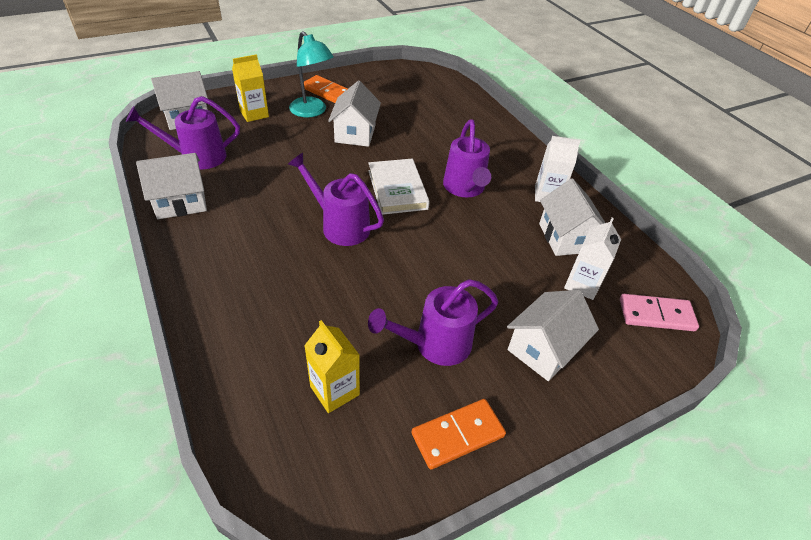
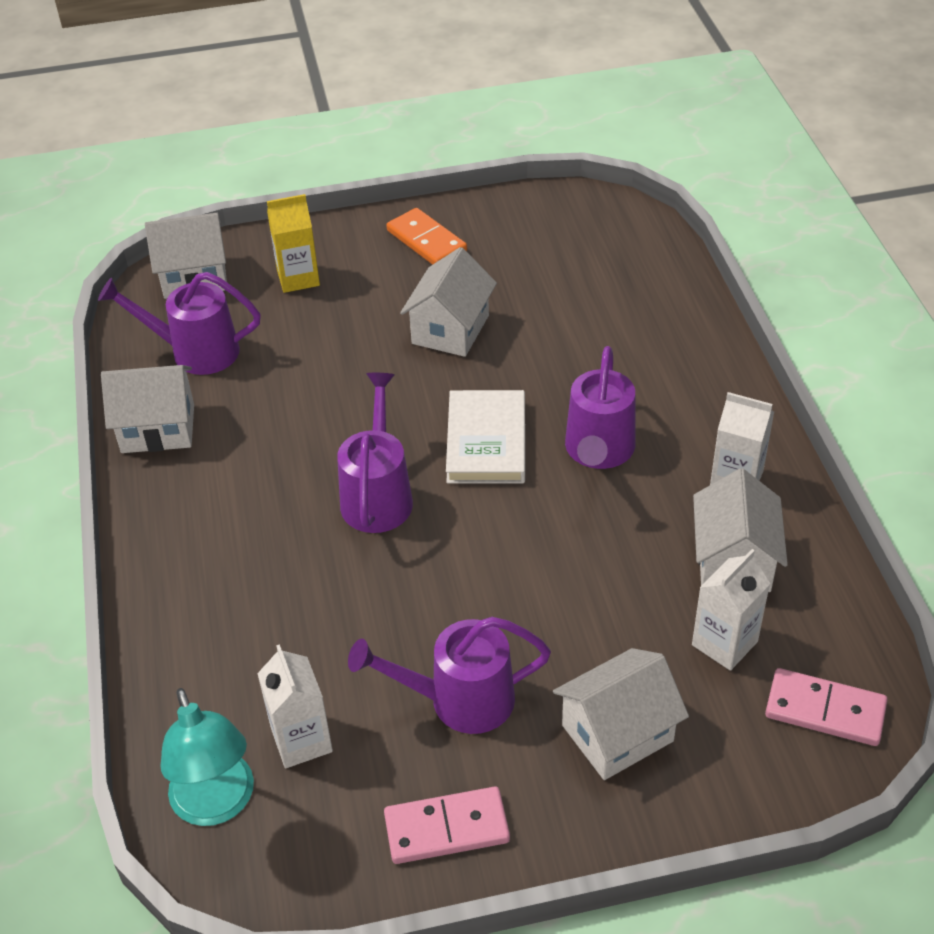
camera: 20 degrees right, 0 degrees up
purple watering can [288,153,384,246] -> purple watering can turned 45 degrees clockwise [337,373,413,533]
turquoise lamp [289,31,334,118] -> turquoise lamp moved to [160,688,254,826]
yellow carton [304,320,360,413] -> white carton [257,644,333,768]
orange domino [412,399,506,470] -> pink domino [384,786,510,864]

